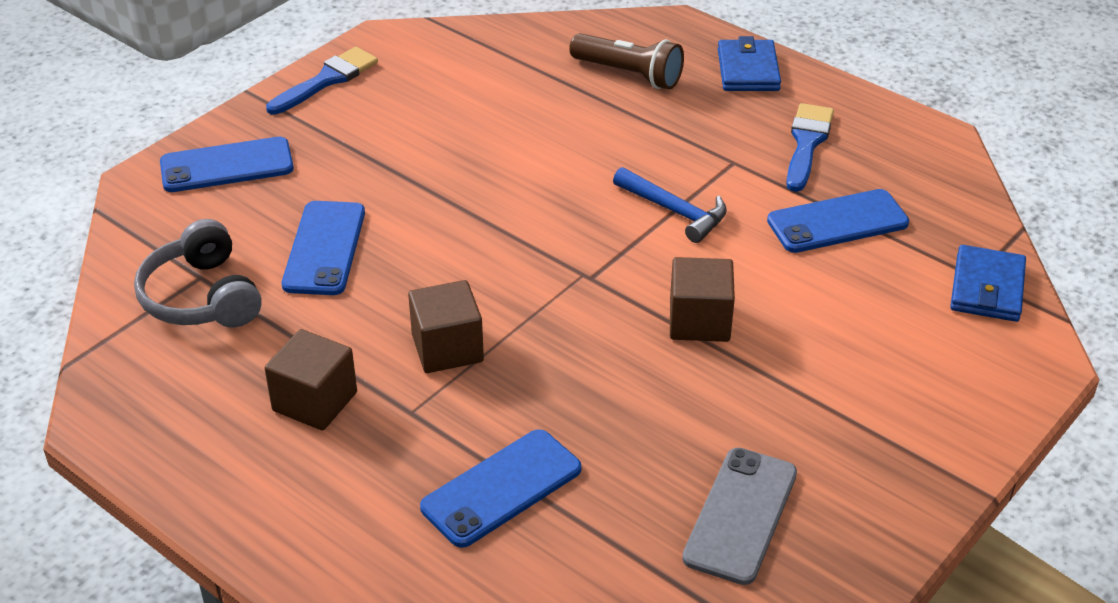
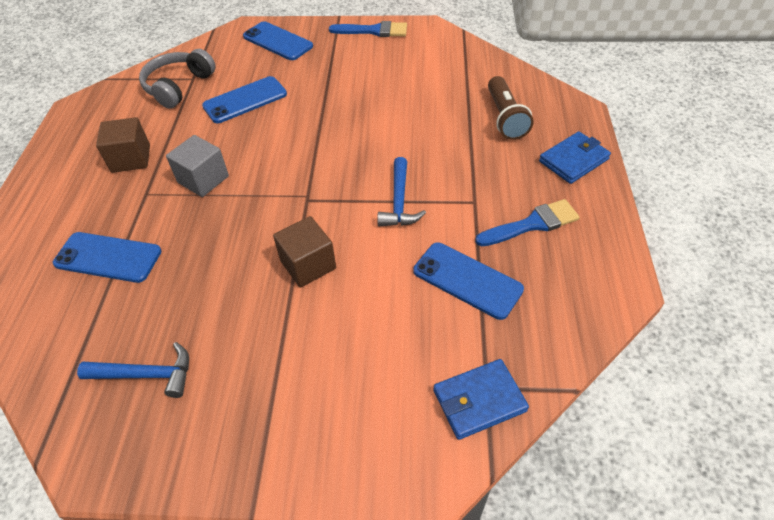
camera: 55 degrees right, 10 degrees up
brown cube [408,280,484,373] -> grey cube [166,135,229,197]
grey phone [682,448,797,585] -> blue hammer [77,342,189,398]

